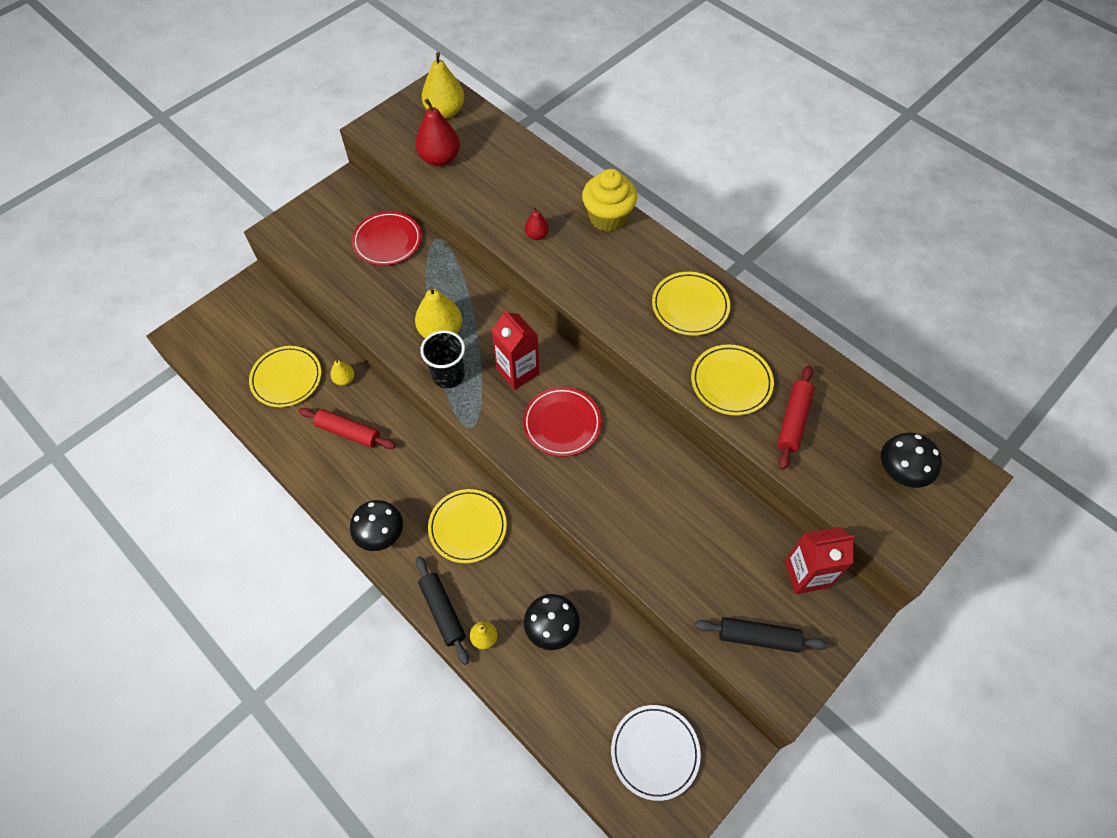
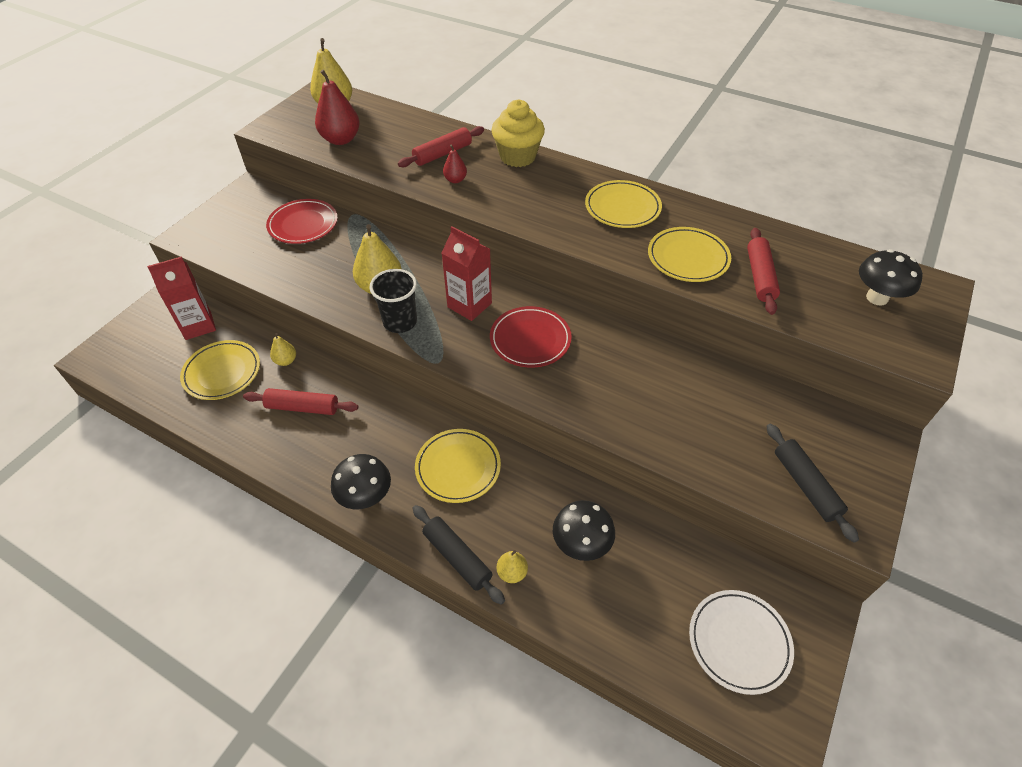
camera: 15 degrees left, 10 degrees down
black rolling pin [695,617,828,653] -> black rolling pin turned 75 degrees clockwise [766,423,859,543]
red carton [785,527,855,594] -> red carton moved to [147,257,216,340]
none -> red rolling pin [398,126,484,167]

